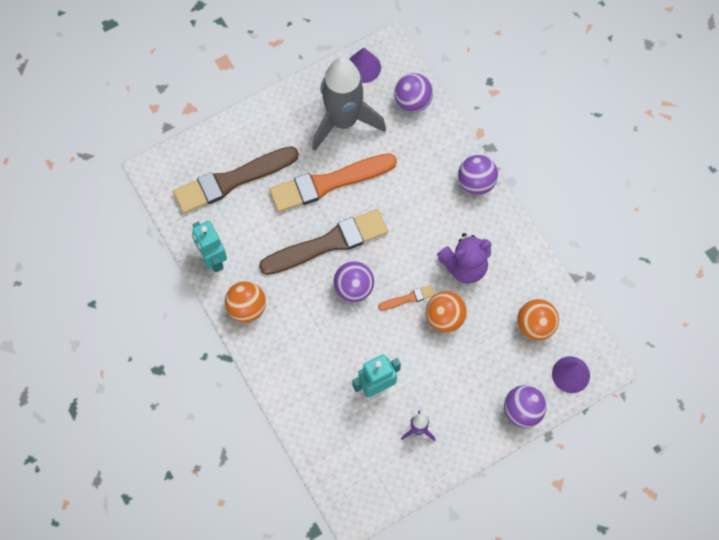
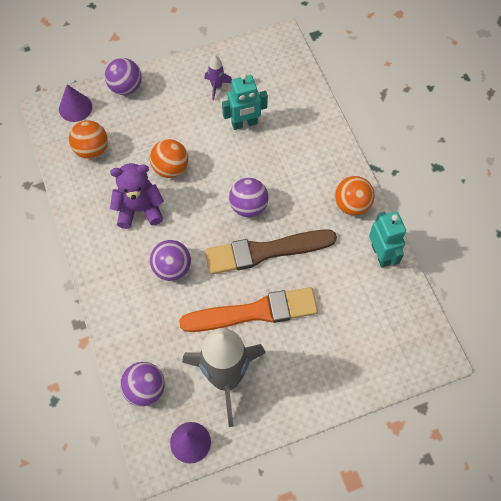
camera: 170 degrees left, 5 degrees down
brown brush [173,146,299,214] -> none
orange brush [378,285,435,310] -> none
purple ball [458,155,498,195] -> purple ball moved to [150,240,191,281]

